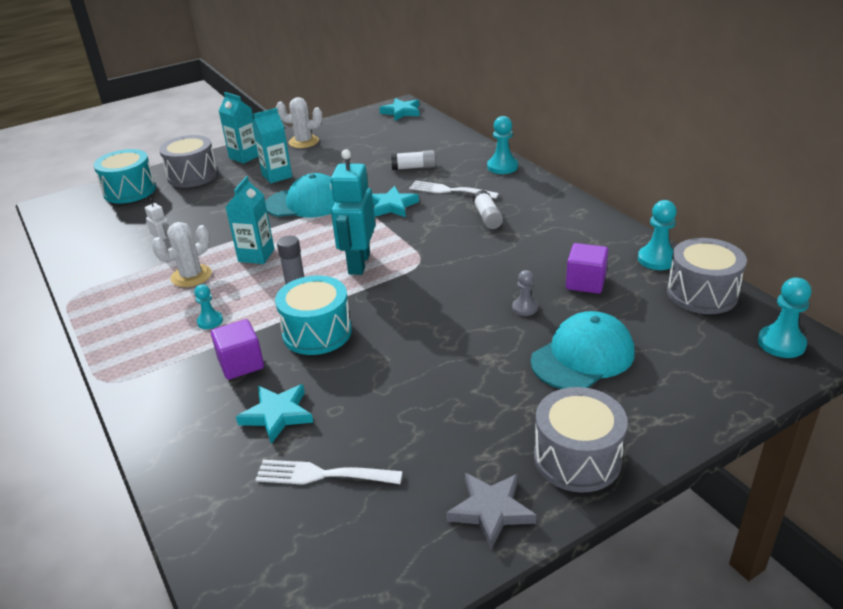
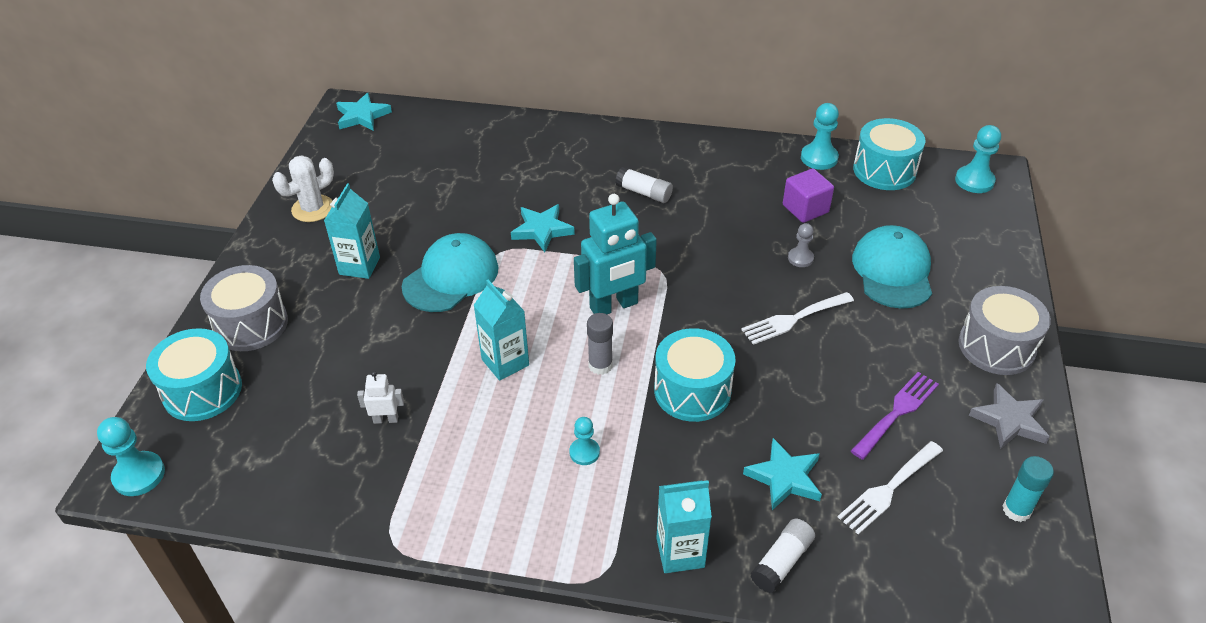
camera: 50 degrees left, 10 degrees up
white cactus [152,222,212,287] -> none
purple cube [211,319,264,380] -> none
turquoise carton [219,92,258,164] -> turquoise carton moved to [656,480,712,573]
turquoise robot [330,149,375,275] -> turquoise robot turned 75 degrees counterclockwise [574,194,657,314]
white glue stick [391,150,436,170] -> white glue stick moved to [750,519,815,593]
white fork [409,181,499,199] -> white fork moved to [741,292,854,345]
turquoise pawn [487,116,518,174] -> turquoise pawn moved to [97,417,165,496]
grey drum [667,238,747,314] -> turquoise drum [853,118,925,190]
none -> purple fork [851,372,939,460]
none -> turquoise glue stick [1003,456,1054,522]

